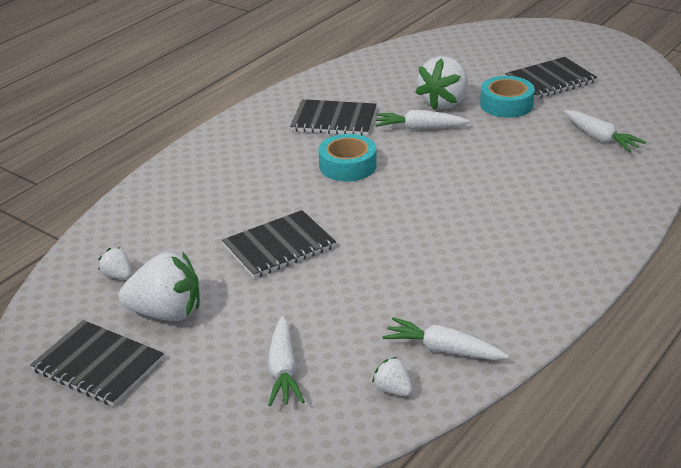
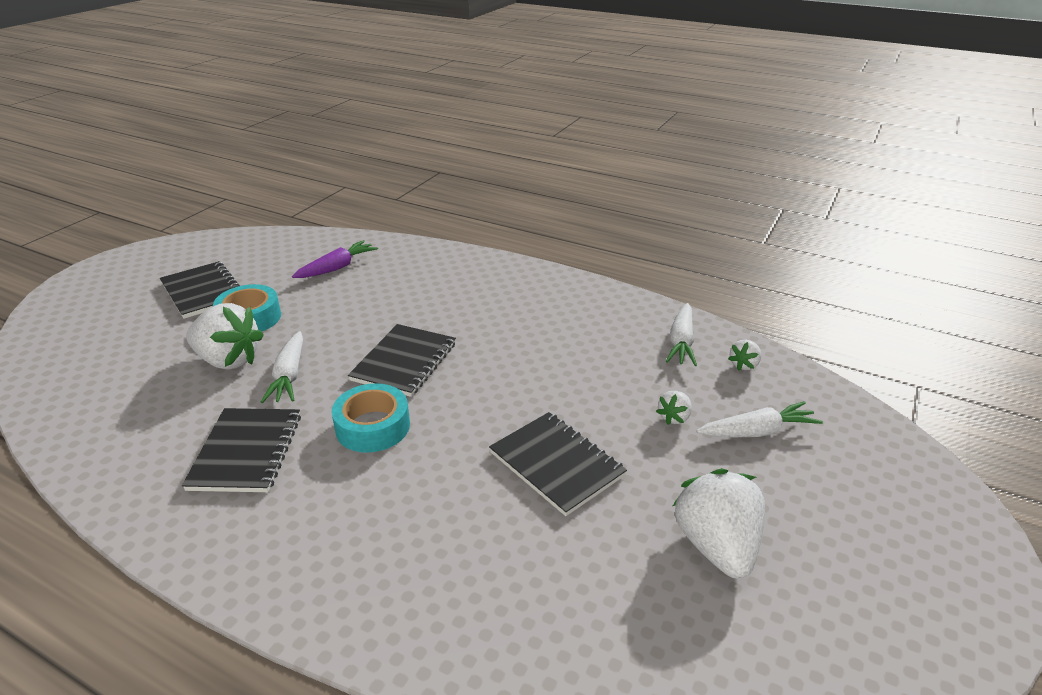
camera: 100 degrees left, 0 degrees up
black notebook [30,320,164,406] -> black notebook moved to [348,324,456,397]
white strawberry [98,247,131,280] -> white strawberry moved to [656,391,692,425]
white carrot [564,110,647,152] -> purple carrot [292,240,378,278]

